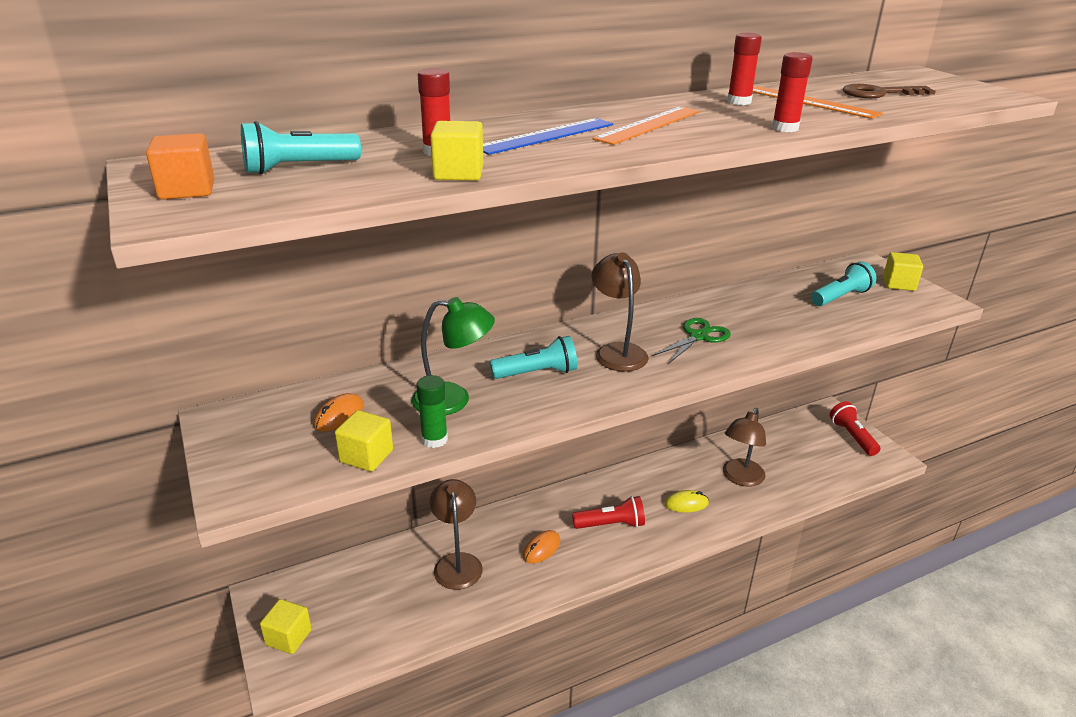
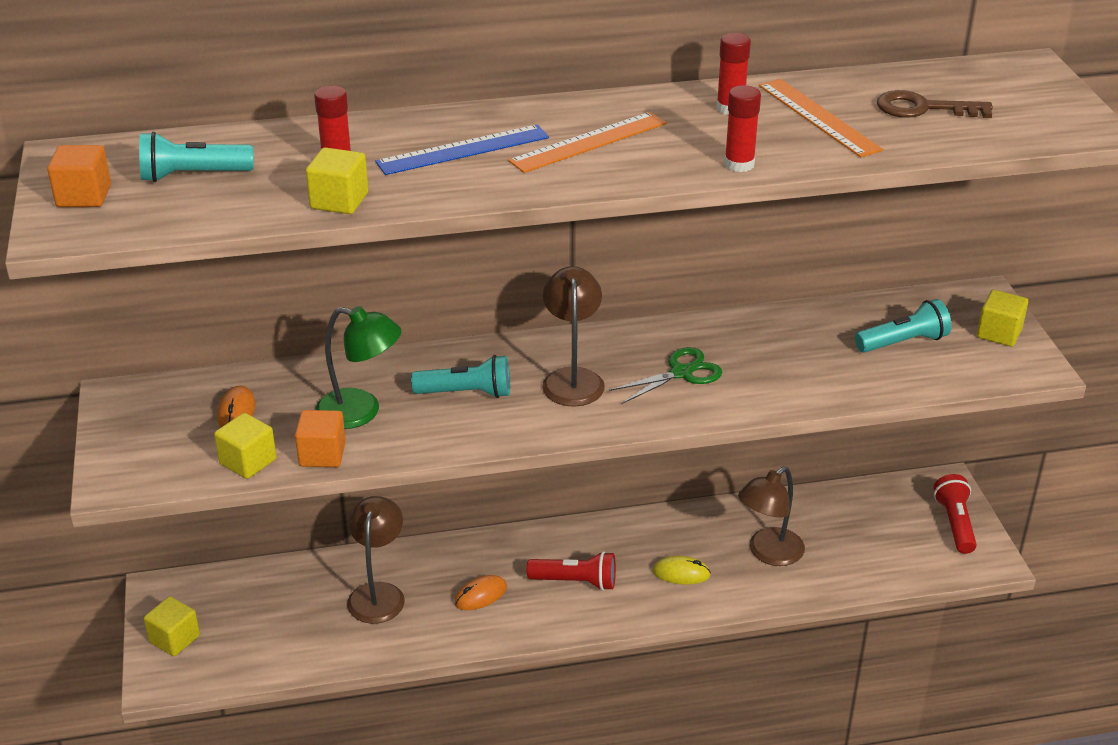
camera: 15 degrees right, 5 degrees up
orange mouse [313,393,364,432] -> orange mouse turned 45 degrees counterclockwise [217,386,256,427]
green glue stick [416,375,448,448] -> orange cube [295,410,346,467]

